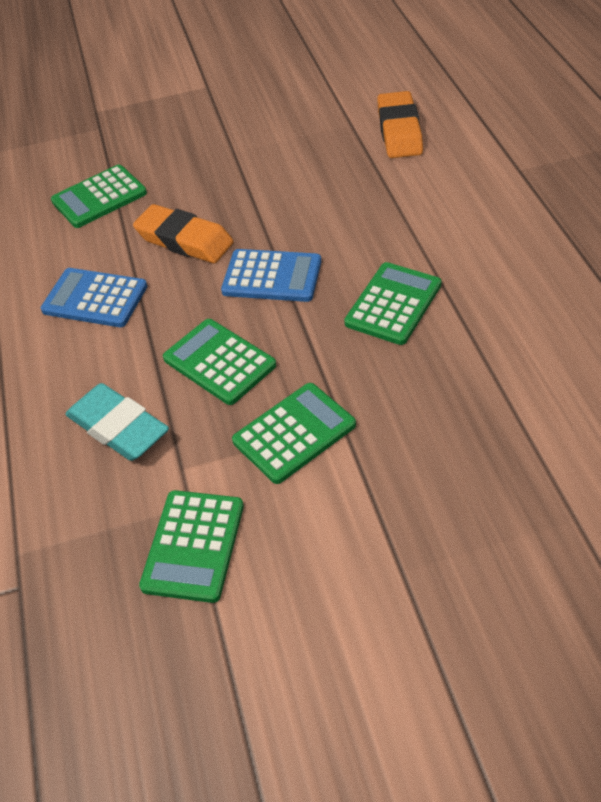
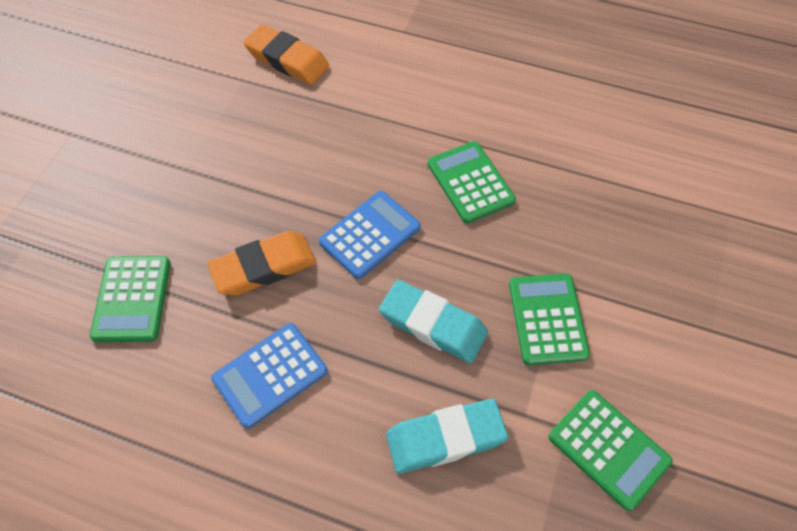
camera: 60 degrees left, 10 degrees up
green calculator [163,319,276,405] -> turquoise eraser [379,280,488,363]

